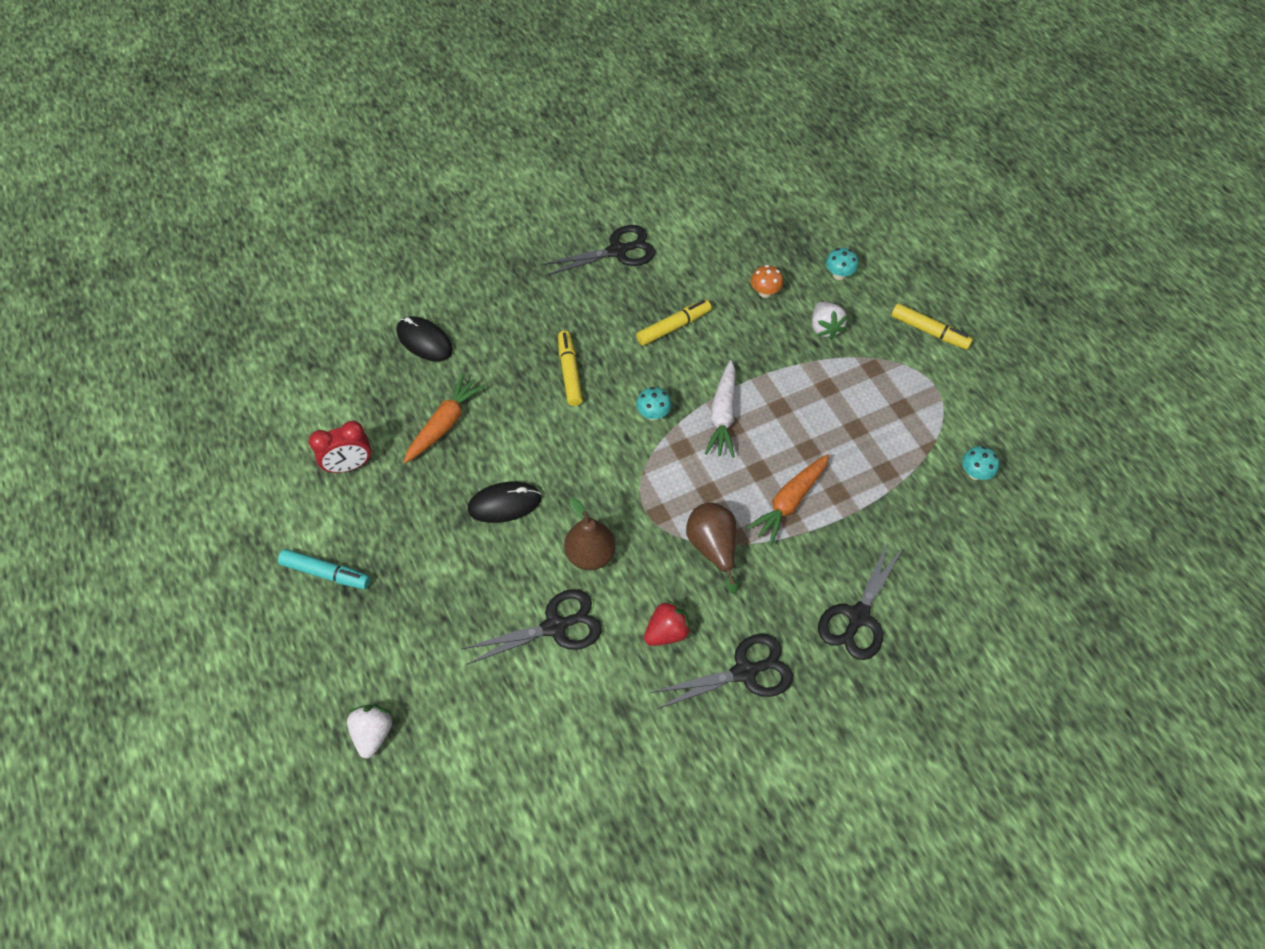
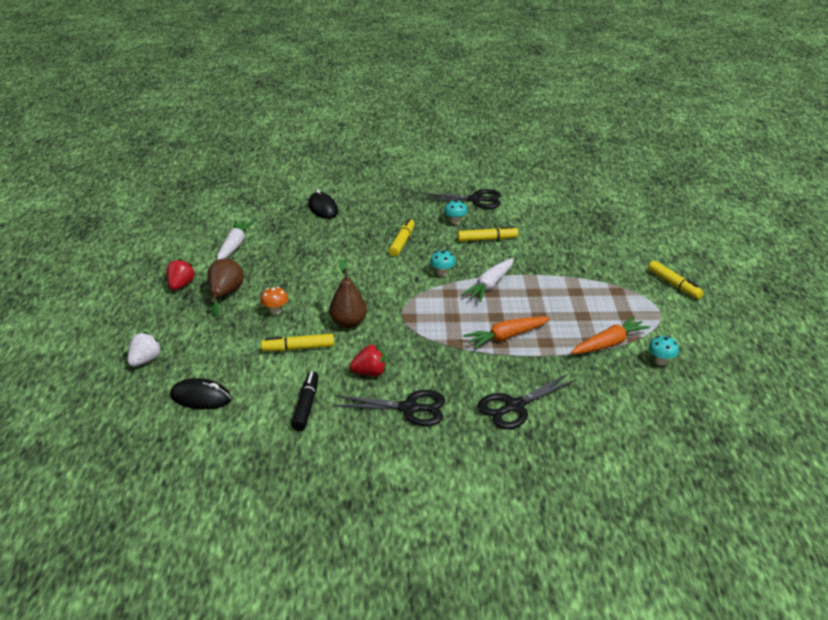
camera: 25 degrees right, 25 degrees down
turquoise marker [278,549,370,589] -> red strawberry [166,258,195,290]
red clock [309,421,371,473] -> white carrot [217,220,254,260]
orange carrot [404,373,486,463] -> orange carrot moved to [571,316,650,354]
black scissors [461,589,602,665] -> yellow marker [261,334,334,351]
black mouse [467,482,542,523] -> black mouse moved to [170,378,232,409]
brown pear [686,502,738,594] -> brown pear moved to [208,259,244,316]
orange mushroom [751,265,784,298] -> orange mushroom moved to [261,286,288,315]
white strawberry [812,302,848,339] -> none
turquoise mushroom [826,248,858,280] -> turquoise mushroom moved to [444,200,468,224]
none -> black marker [292,371,319,431]

